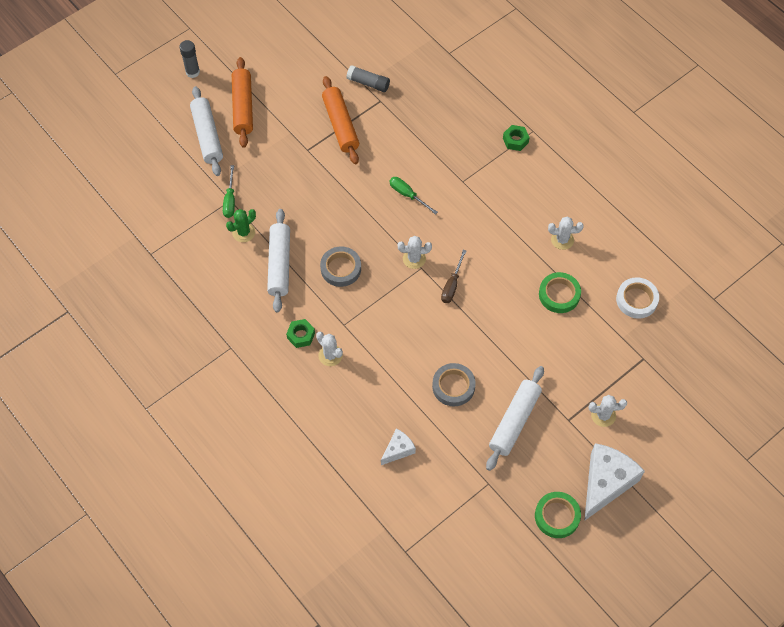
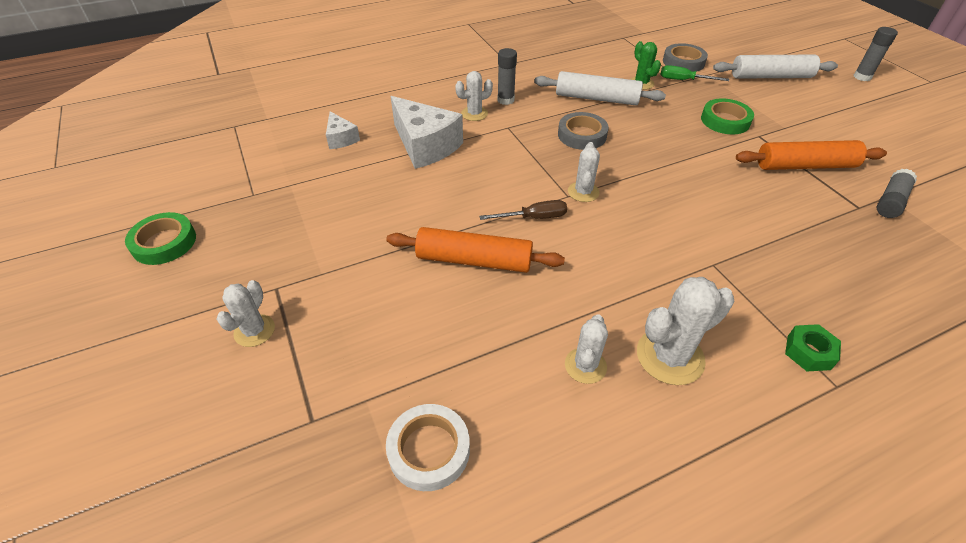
camera: 105 degrees right, 15 degrees down
orange rolling pin [232,57,253,148] -> orange rolling pin moved to [386,227,565,273]
green nut [286,319,315,348] -> grey glue stick [497,48,517,105]
green screwdriver [390,177,438,215] -> none
grey tape [432,363,476,406] -> grey tape moved to [663,43,708,72]
brown screwdriver [441,250,466,303] -> brown screwdriver turned 135 degrees clockwise [480,200,567,220]
white rolling pin [486,366,544,471] -> none
green tape [539,272,581,313] -> green tape moved to [701,98,754,134]
white cheese [584,443,645,521] -> white cheese moved to [391,96,463,169]
none -> white cactus [637,277,735,385]

